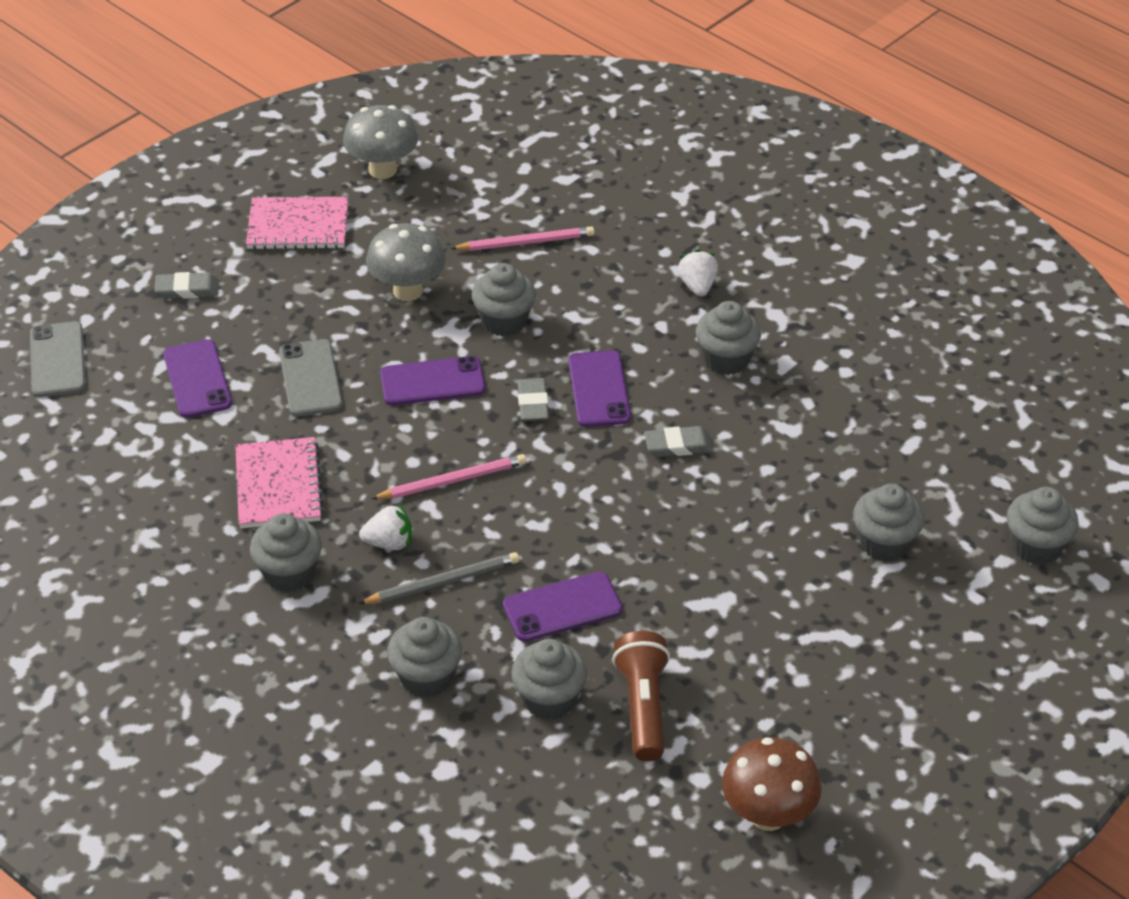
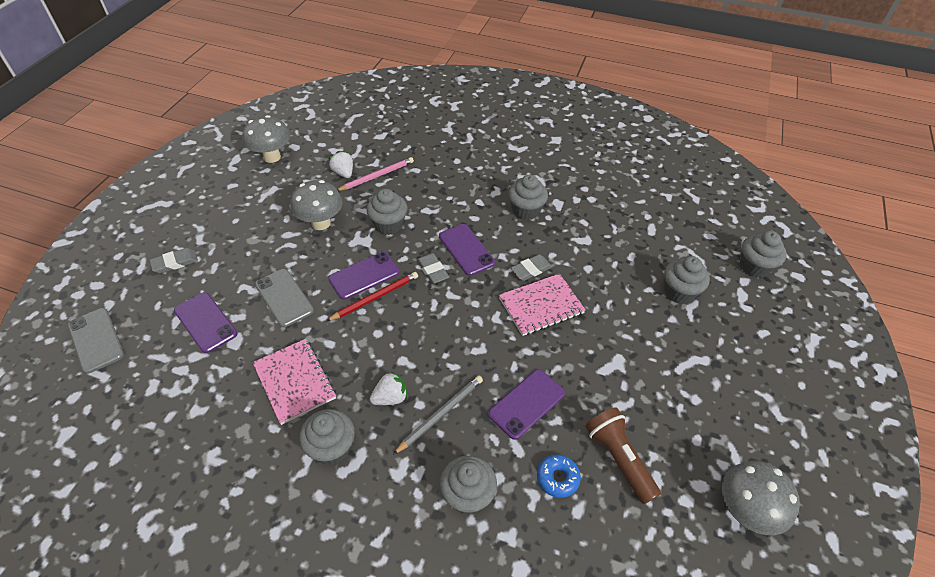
camera: 25 degrees left, 5 degrees up
pink notebook [246,197,348,250] -> pink notebook moved to [499,273,586,336]
pink pencil [371,454,526,499] -> none
grey cupcake [511,639,587,720] -> blue donut [537,454,581,498]
white strawberry [678,249,718,296] -> white strawberry moved to [329,151,353,178]
brown mushroom [722,737,822,831] -> grey mushroom [722,461,800,535]
none -> red pencil [326,272,418,321]

